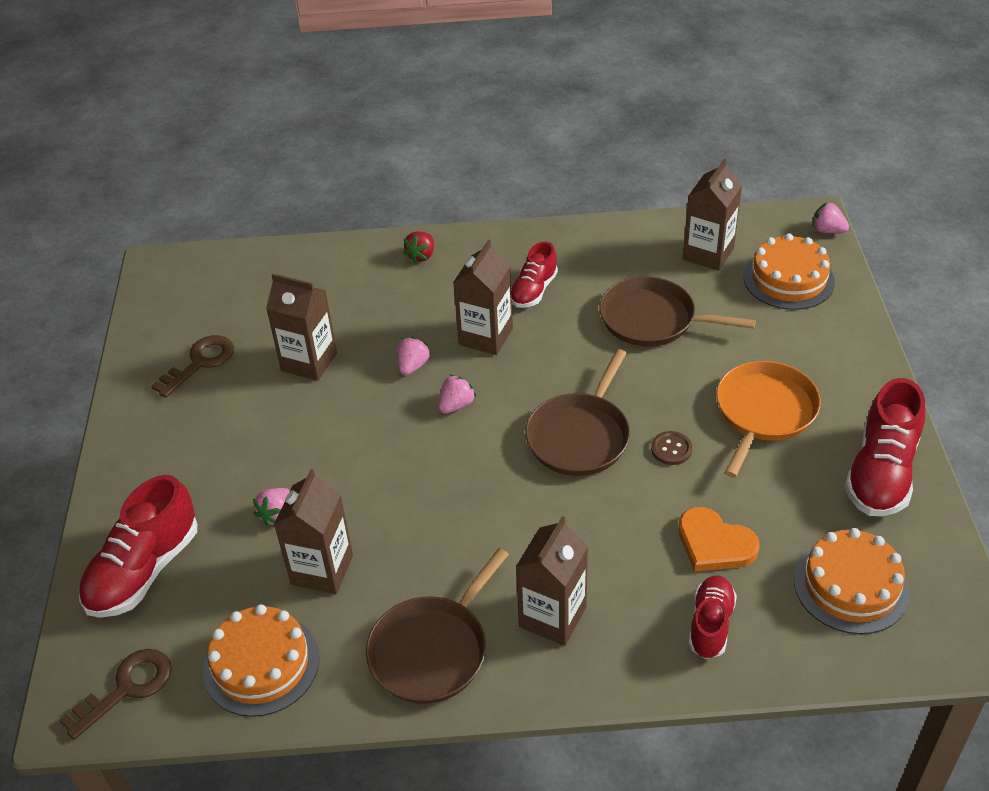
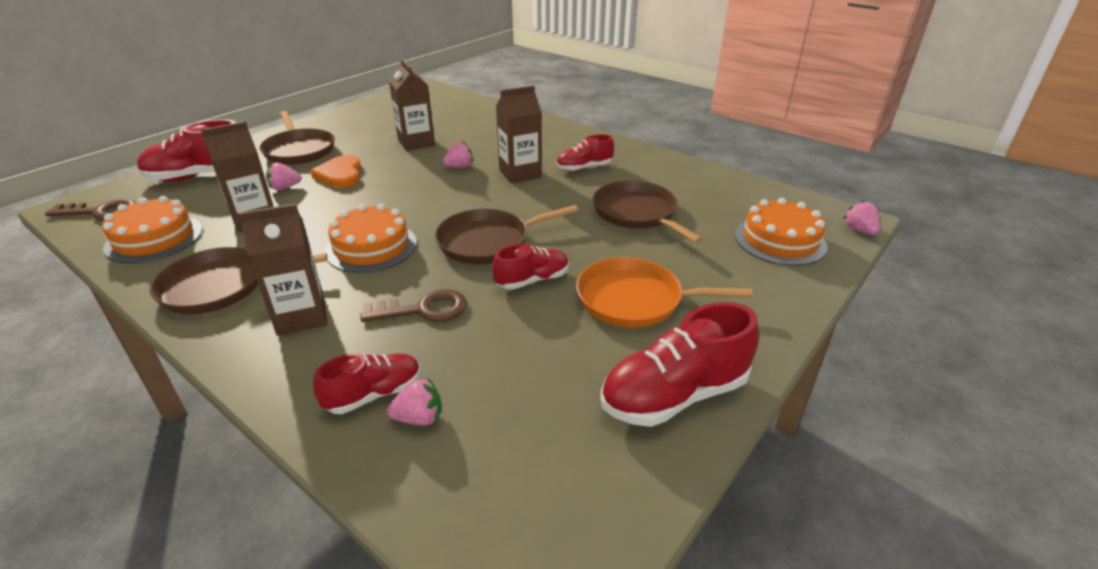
camera: 40 degrees right, 10 degrees down
brown key [151,335,234,398] -> brown key moved to [360,289,467,322]
red strawberry [403,231,434,263] -> none
pink strawberry [439,374,476,414] -> pink strawberry moved to [387,377,441,426]
brown button [651,431,692,465] -> red shoe [492,244,569,290]
orange heart [678,507,760,572] -> orange heart moved to [310,155,361,188]
brown carton [683,159,742,271] -> none
orange pan [716,361,821,477] -> orange pan turned 150 degrees counterclockwise [576,257,753,327]
orange cake [794,528,910,634] -> orange cake moved to [325,204,417,273]
none -> brown pan [260,111,335,165]

